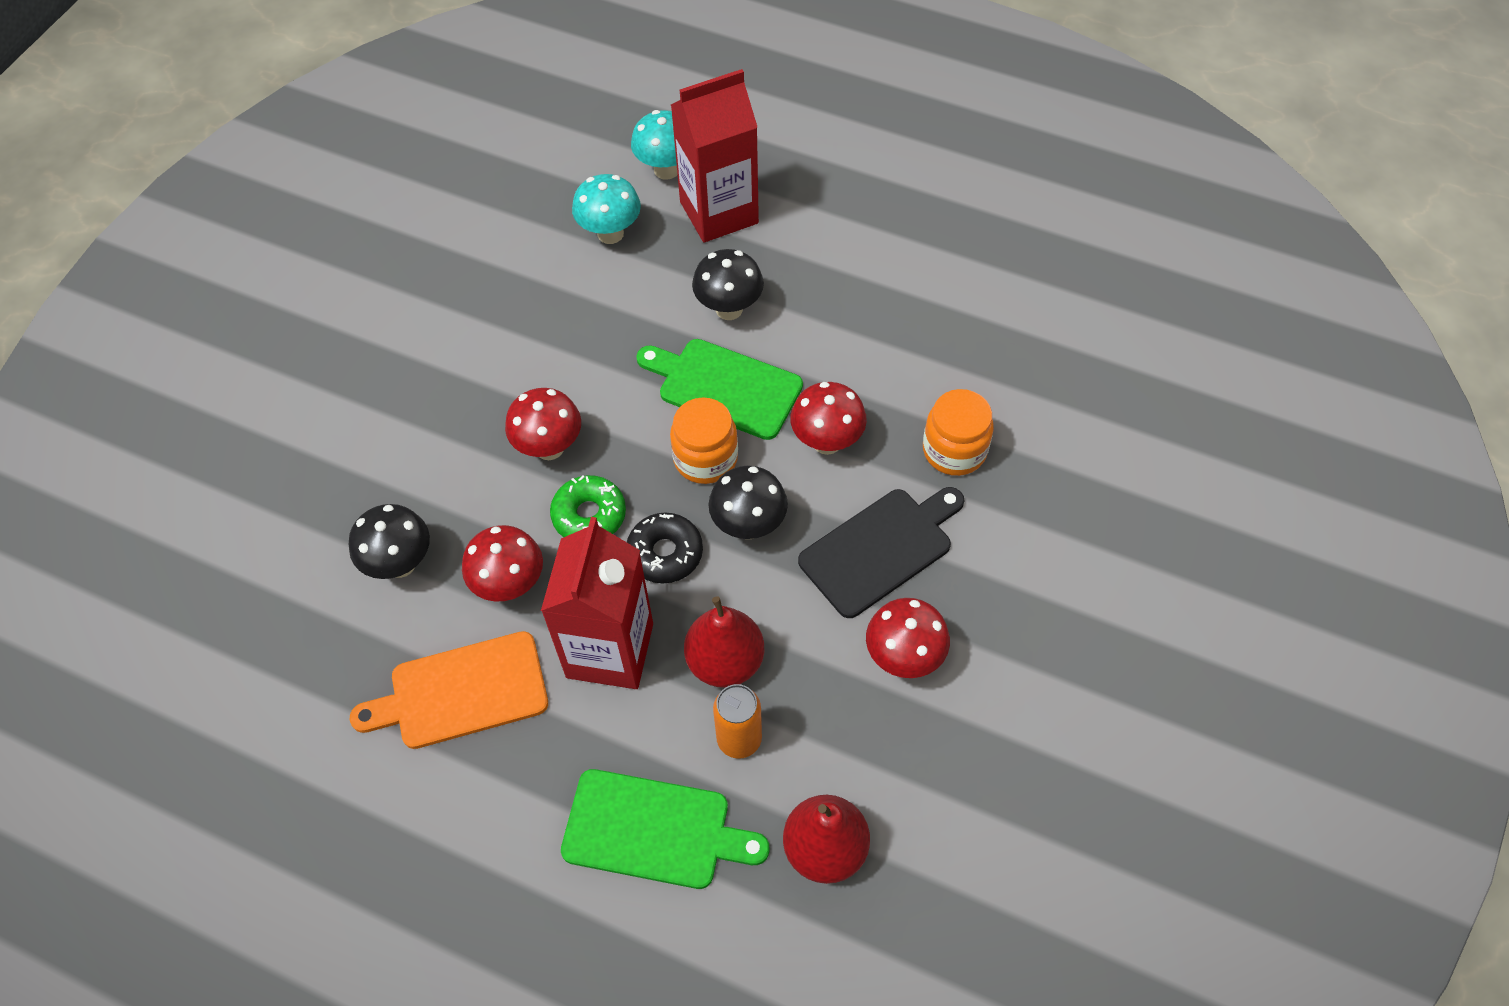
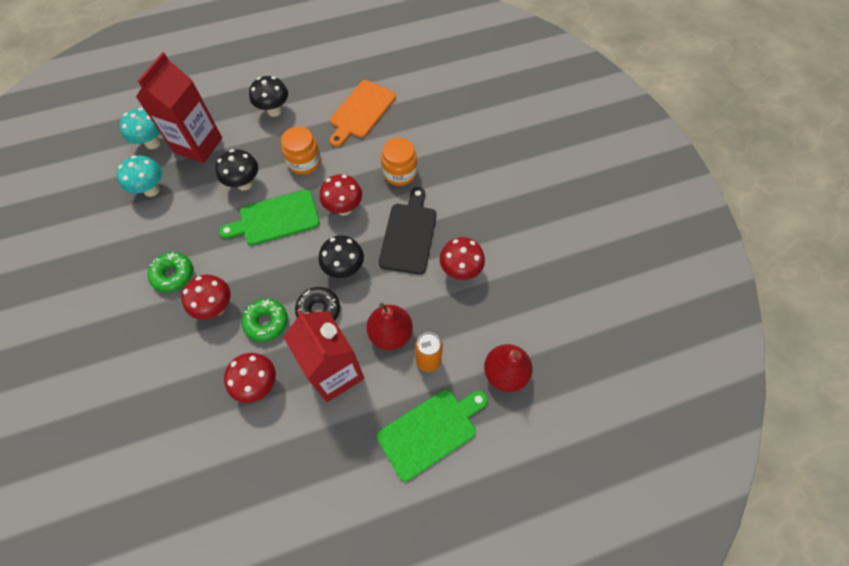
camera: 45 degrees left, 5 degrees up
black mushroom [349,504,430,579] -> black mushroom moved to [249,76,288,117]
orange cutting board [350,631,548,749] -> orange cutting board moved to [330,80,396,147]
orange jar [670,397,738,484] -> orange jar moved to [281,126,321,175]
none -> green donut [148,252,193,293]

